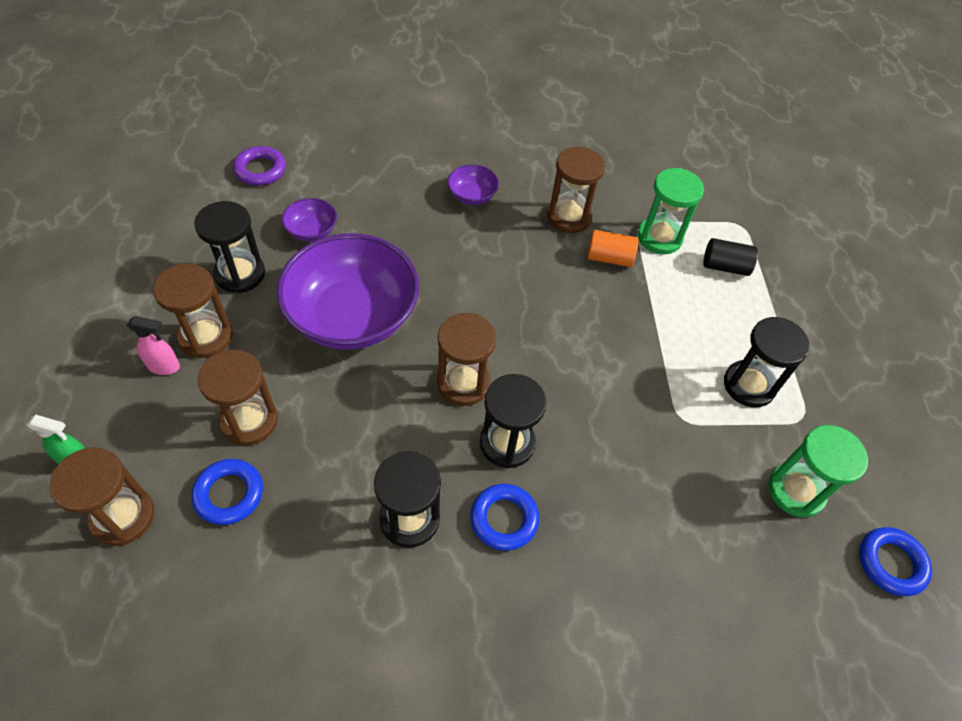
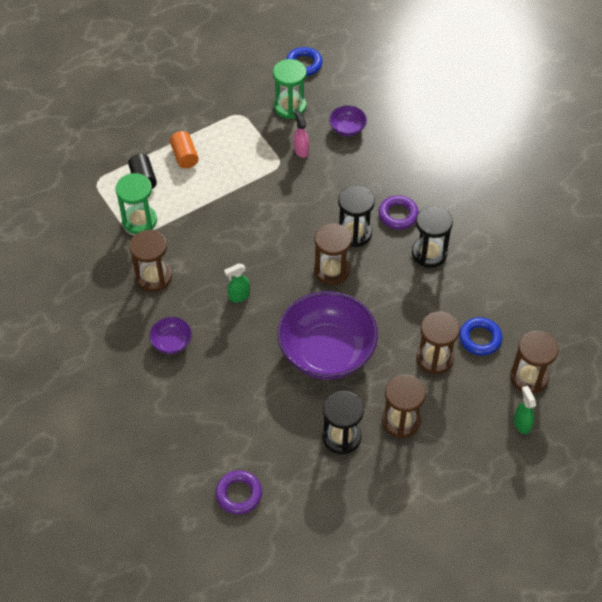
camera: 115 degrees left, 0 degrees up
pink spray bottle [127,316,180,375] -> pink spray bottle moved to [294,110,309,158]
purple bowl [282,198,337,242] -> purple bowl moved to [329,105,367,136]
blue ring [470,484,539,551] -> purple ring [379,196,419,229]
orange cylinder [587,230,638,267] -> orange cylinder moved to [170,131,199,168]
black hourglass [724,317,810,407] -> none
none -> green spray bottle [224,263,250,302]

